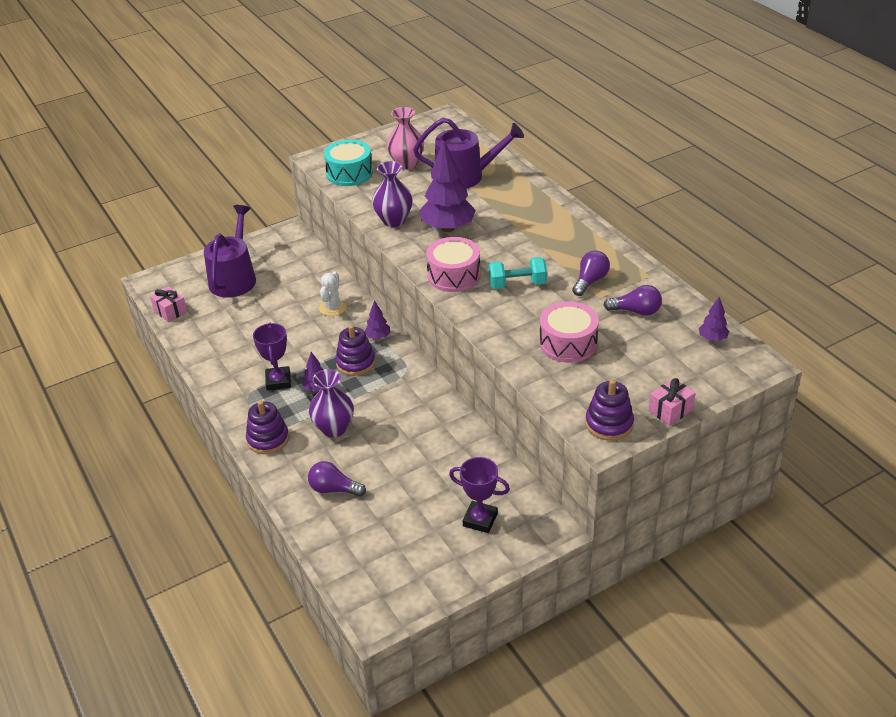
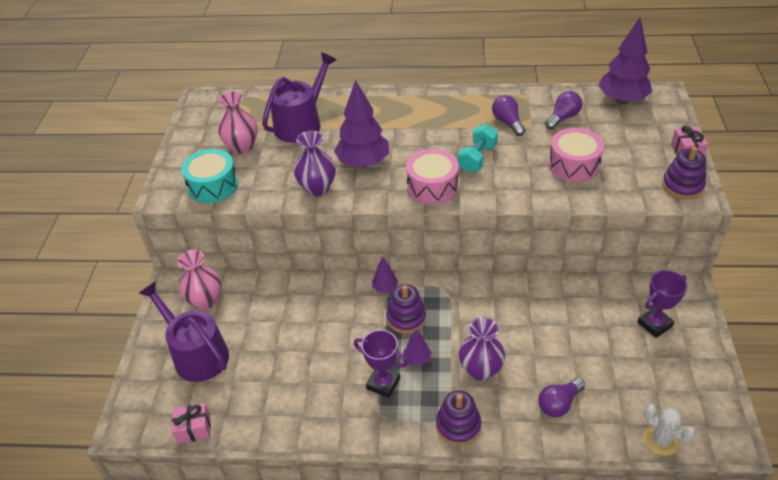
camera: 55 degrees left, 5 degrees up
white cactus [319,271,347,316] -> white cactus moved to [644,404,696,456]
purple tree [699,297,729,341] -> purple tree [598,17,652,104], size x2.13
none -> pink vase [177,250,221,310]

